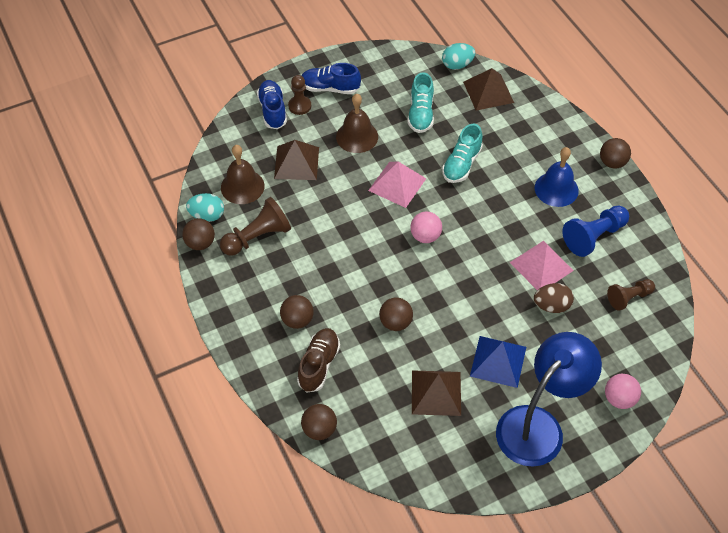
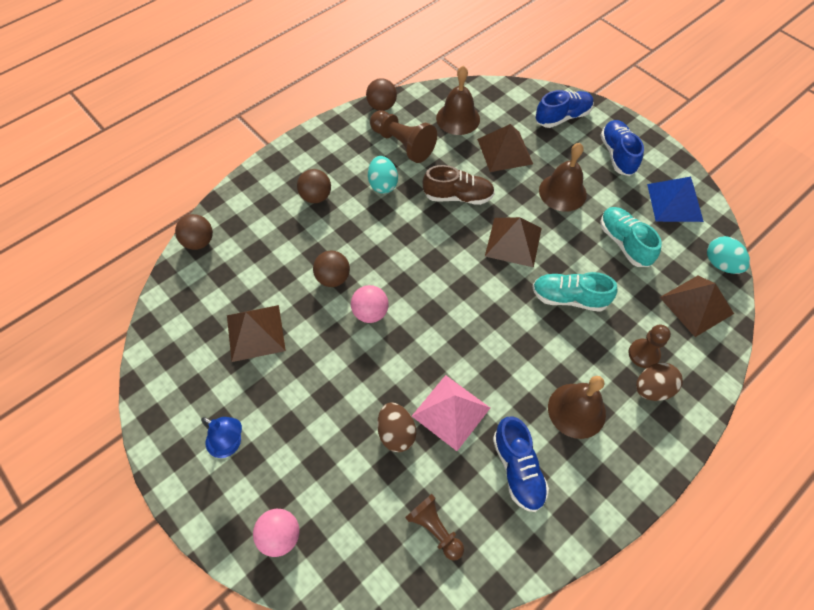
camera: 75 degrees right, 5 degrees up
turquoise egg [186,193,224,222] -> turquoise egg moved to [368,156,398,194]
brown pawn [288,75,311,115] -> brown pawn moved to [628,325,671,368]
brown shoe [297,328,340,392] -> brown shoe moved to [423,165,495,205]
pink pyramid [368,162,427,208] -> brown pyramid [485,217,542,267]
turquoise shoe [408,72,434,133] -> turquoise shoe turned 75 degrees clockwise [600,207,662,267]
pink ball [410,212,442,243] -> pink ball moved to [351,285,389,323]
blue pyramid [470,336,526,388] -> blue pyramid moved to [647,177,704,222]
blue lamp [496,332,602,467] -> blue lamp [201,417,242,458], size x0.46
blue bell [535,147,579,207] -> brown bell [548,376,606,439]
blue pawn [562,205,629,257] -> blue shoe [493,417,549,512]
brown ball [600,138,631,168] -> none
none -> brown egg [636,363,683,401]

